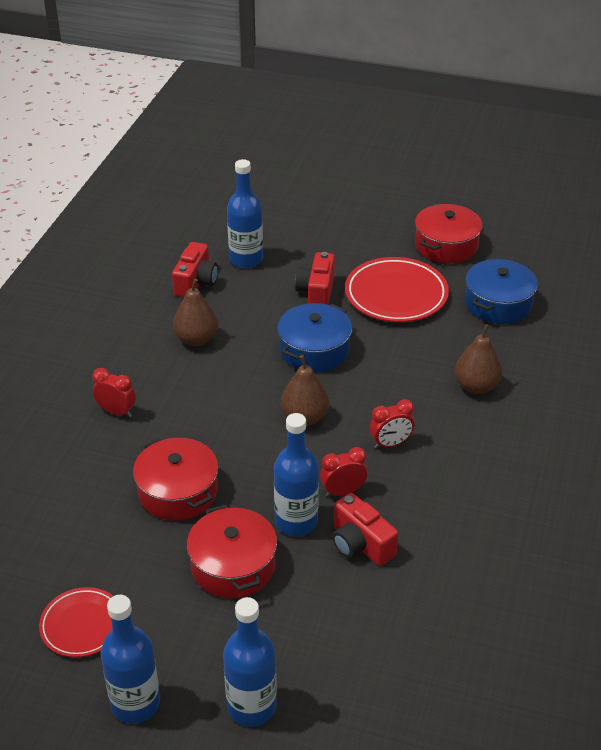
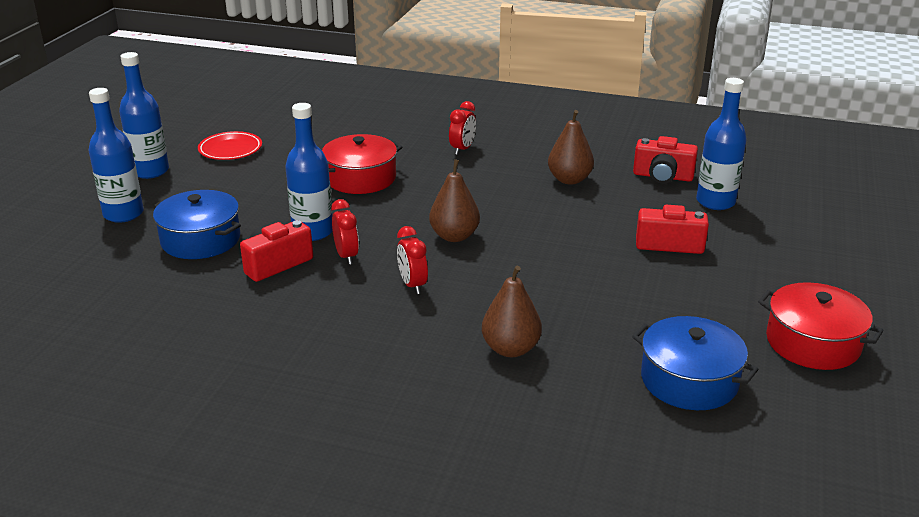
camera: 90 degrees right, 10 degrees down
red pot [187,504,277,598] -> none
blue pot [277,303,352,372] -> blue pot moved to [153,190,241,259]
red plate [345,257,449,322] -> none

